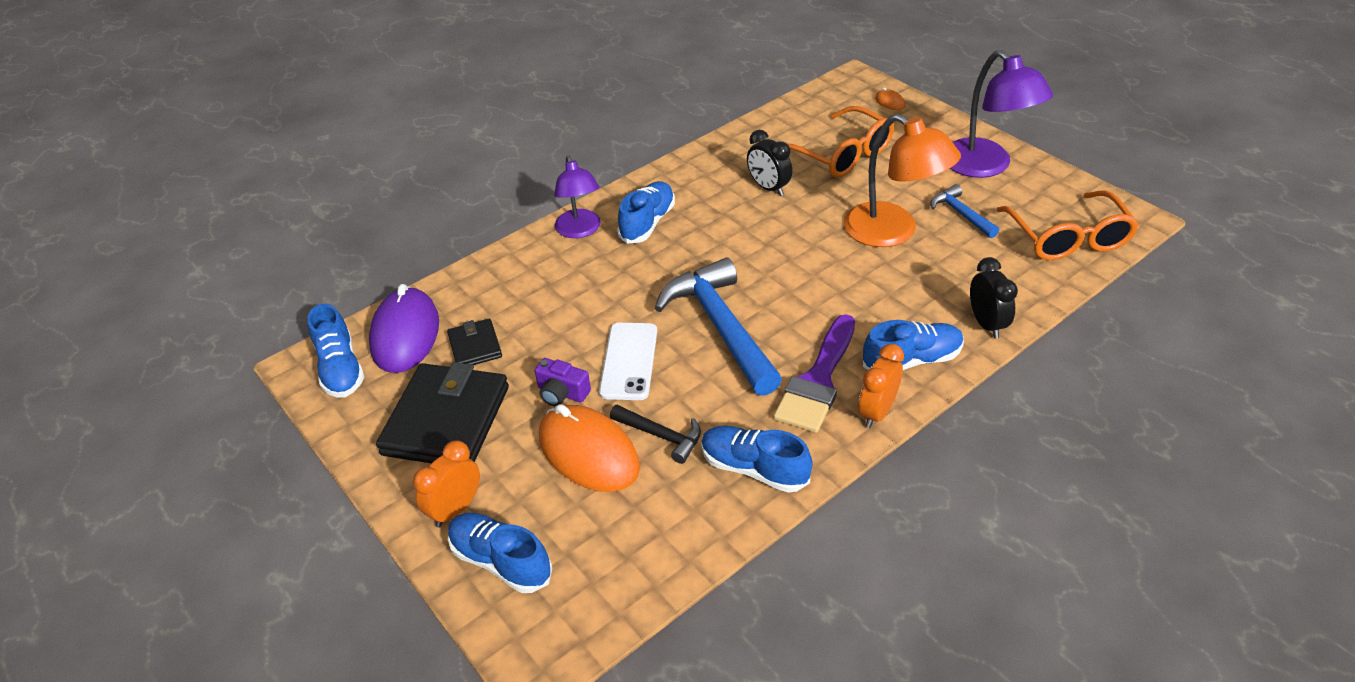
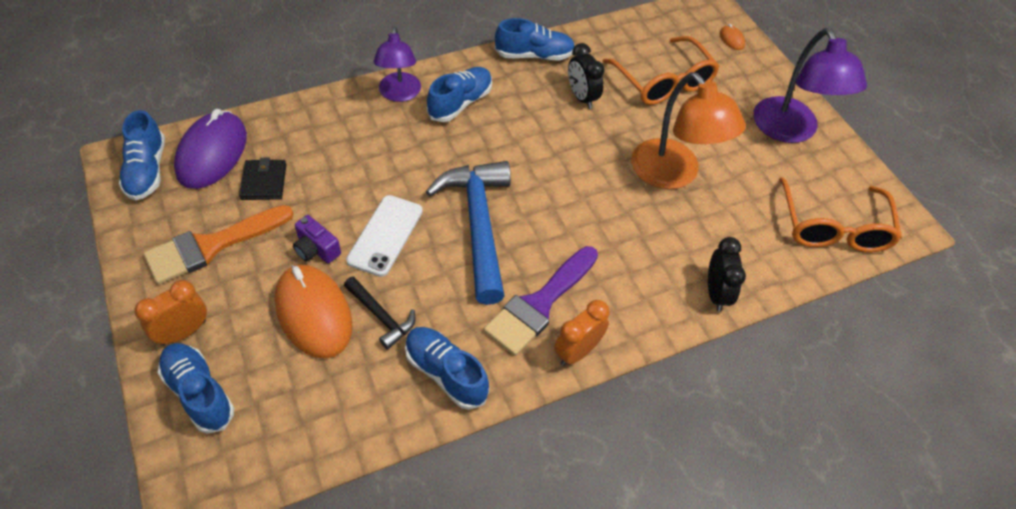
camera: 10 degrees right, 10 degrees up
black wallet [376,362,509,463] -> orange brush [144,205,293,284]
blue shoe [863,320,964,370] -> blue shoe moved to [495,18,575,60]
blue hammer [930,184,999,238] -> none

